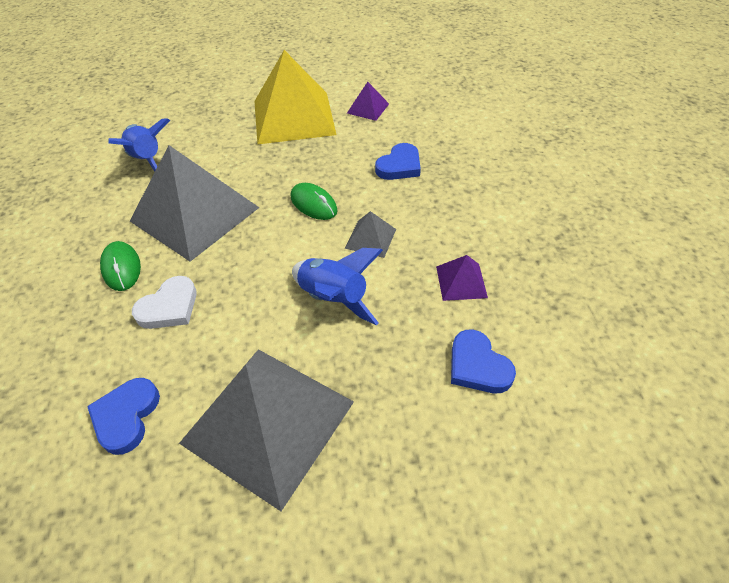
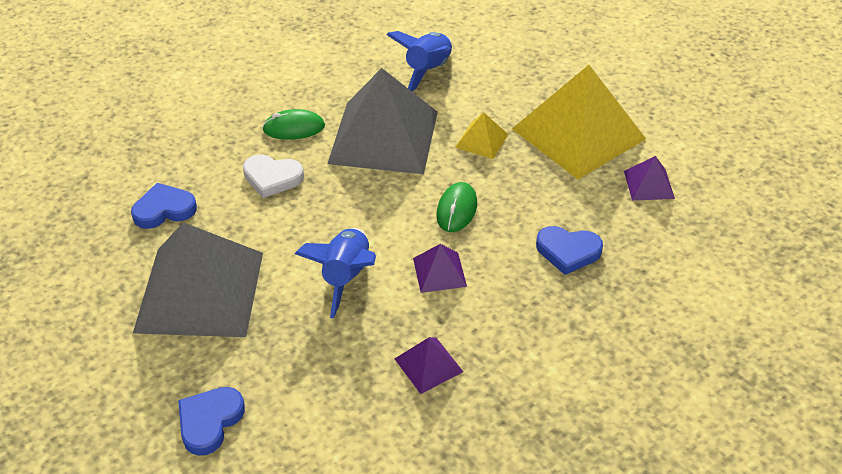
camera: 60 degrees right, 5 degrees down
green mouse [100,241,141,291] -> green mouse turned 45 degrees clockwise [262,109,325,140]
grey pyramid [344,211,396,258] -> purple pyramid [413,244,467,293]
blue heart [451,330,516,393] -> blue heart moved to [178,387,245,456]
none -> yellow pyramid [455,112,508,159]

